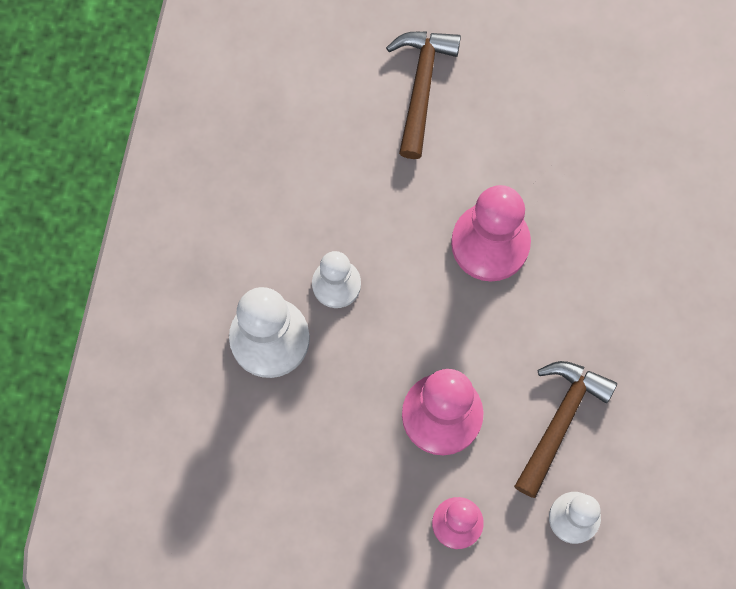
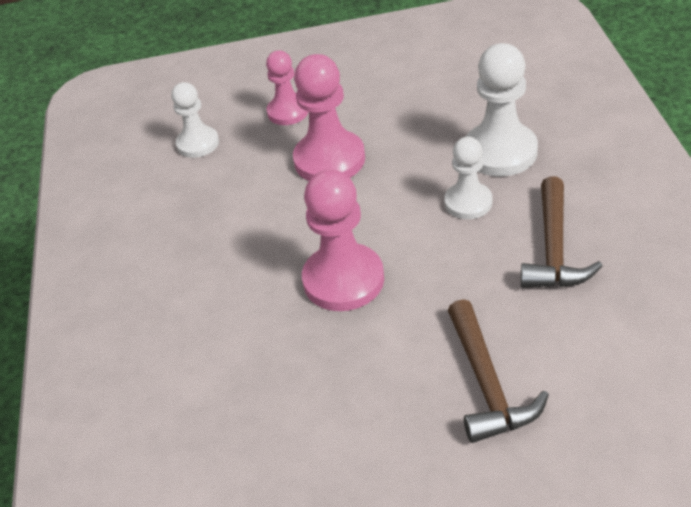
camera: 165 degrees right, 30 degrees down
brown hammer [514,361,617,498] -> brown hammer moved to [521,177,602,288]

